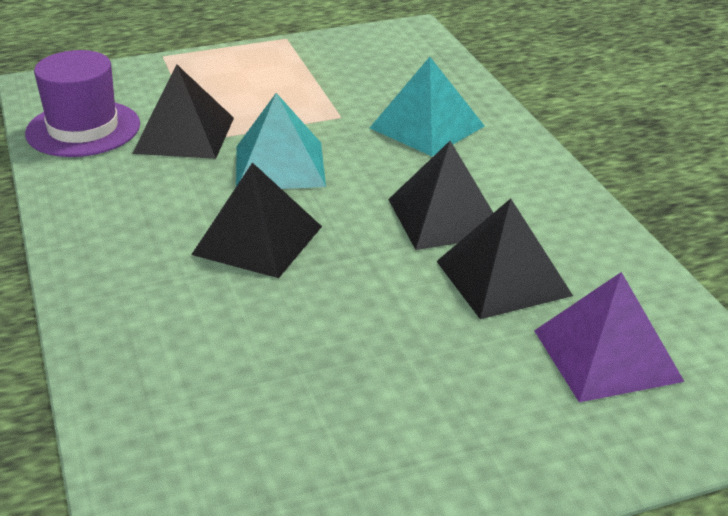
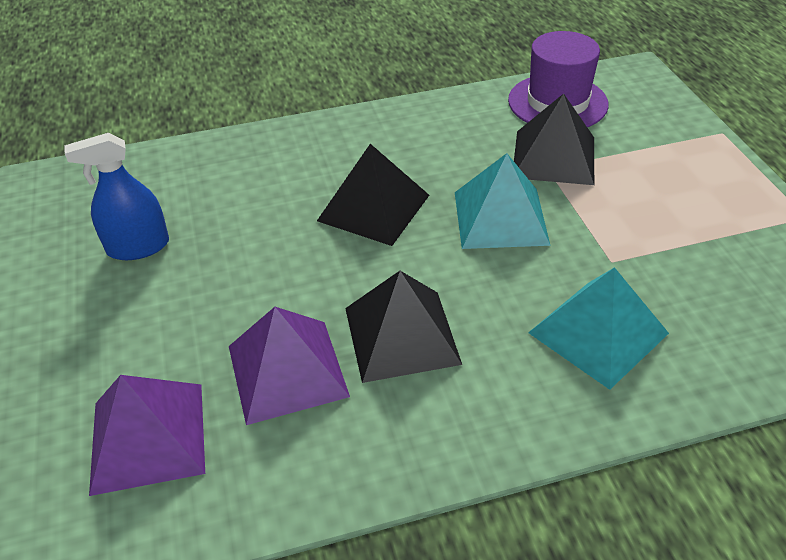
camera: 95 degrees right, 10 degrees up
black pyramid [436,198,573,319] -> purple pyramid [229,307,350,425]
none -> blue spray bottle [64,133,169,260]

